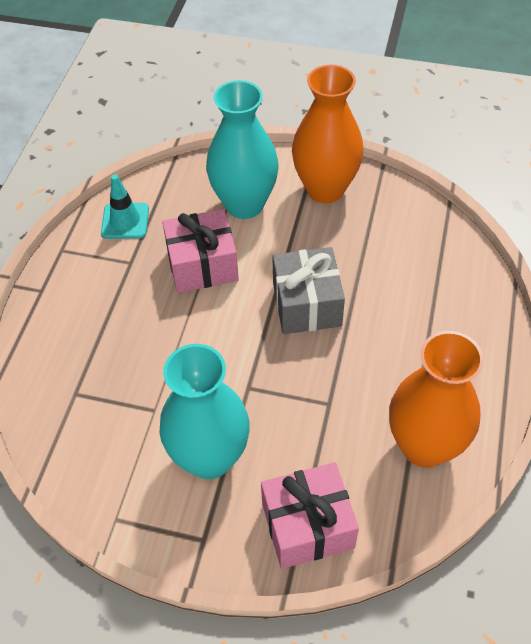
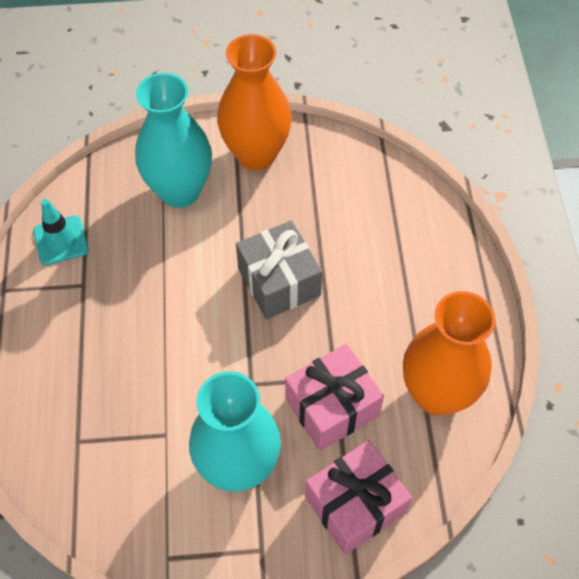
camera: 20 degrees left, 5 degrees up
pink gift [162,209,239,293] -> pink gift moved to [285,344,384,451]

